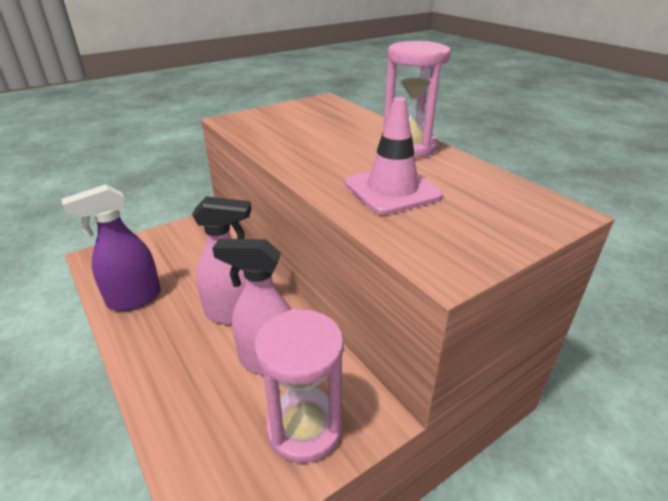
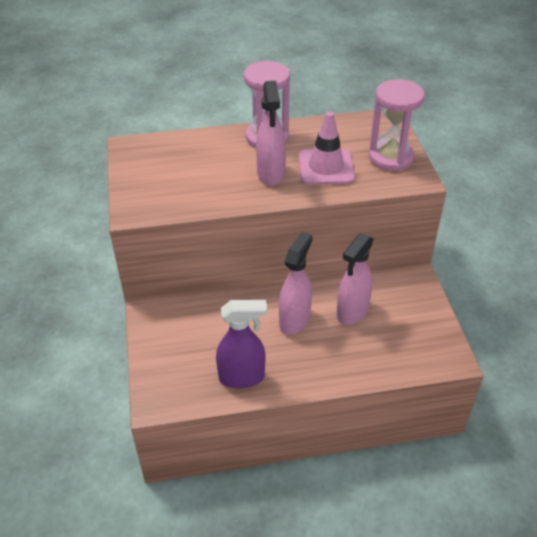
camera: 65 degrees left, 10 degrees up
purple spray bottle [61,184,161,311] -> purple spray bottle turned 90 degrees counterclockwise [216,300,267,389]
pink hourglass [254,309,344,463] -> pink hourglass moved to [369,79,425,171]
none -> pink spray bottle [256,81,286,186]

